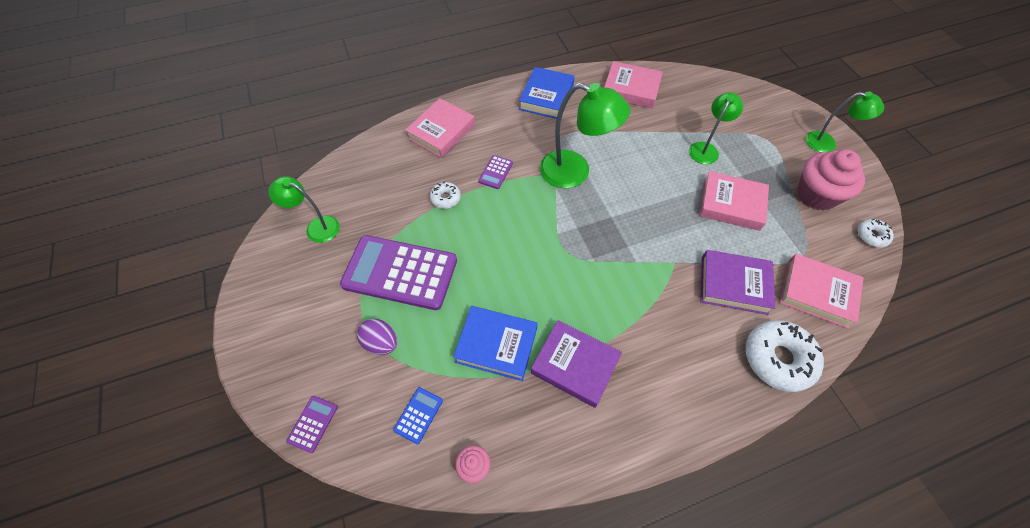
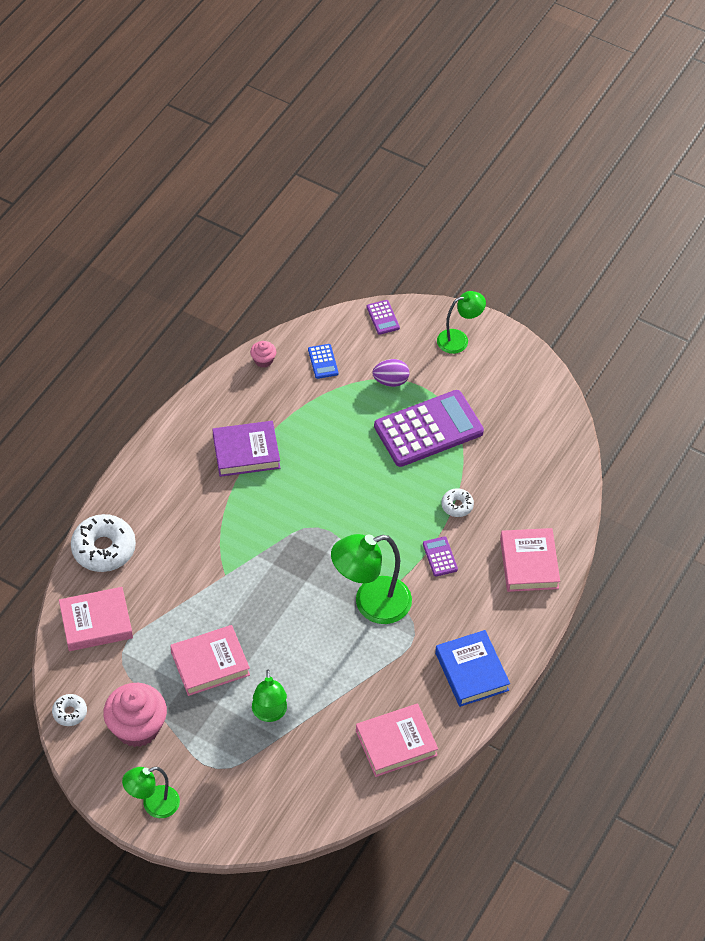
camera: 140 degrees right, 5 degrees down
green lamp [268,176,340,243] -> green lamp moved to [437,291,486,354]
blue book [453,306,538,381] -> none
purple book [701,250,775,315] -> none

